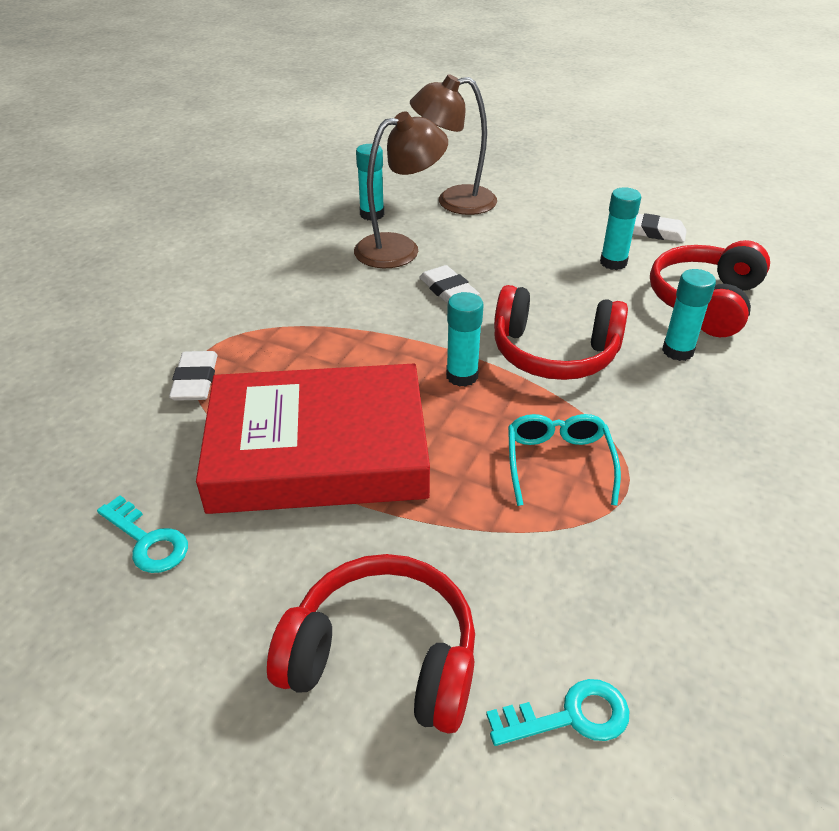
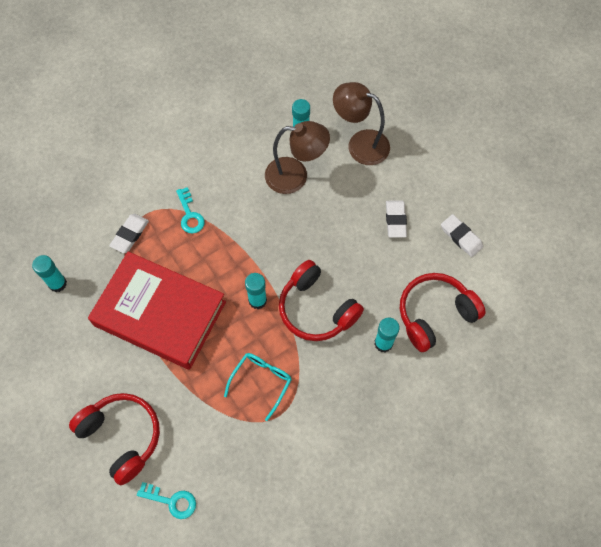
camera: 30 degrees right, 25 degrees up
turquoise key [97,495,188,573] -> turquoise key moved to [176,187,205,233]
white eraser [419,265,480,304] -> white eraser moved to [386,200,407,238]
turquoise glue stick [600,187,641,270] -> turquoise glue stick moved to [32,255,67,292]

